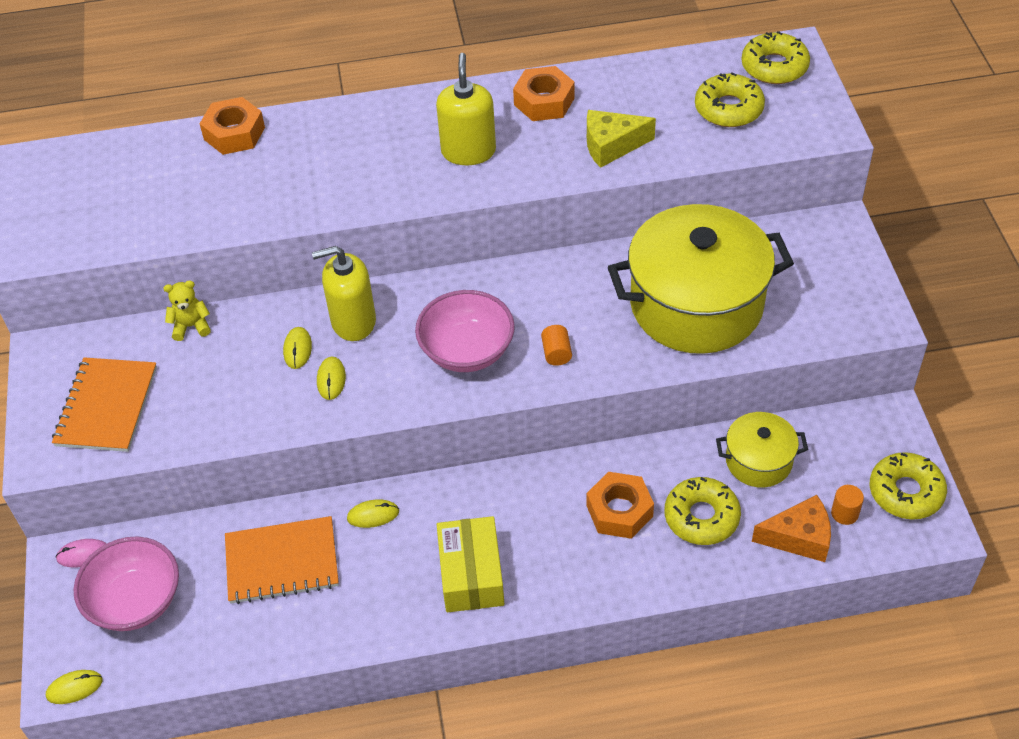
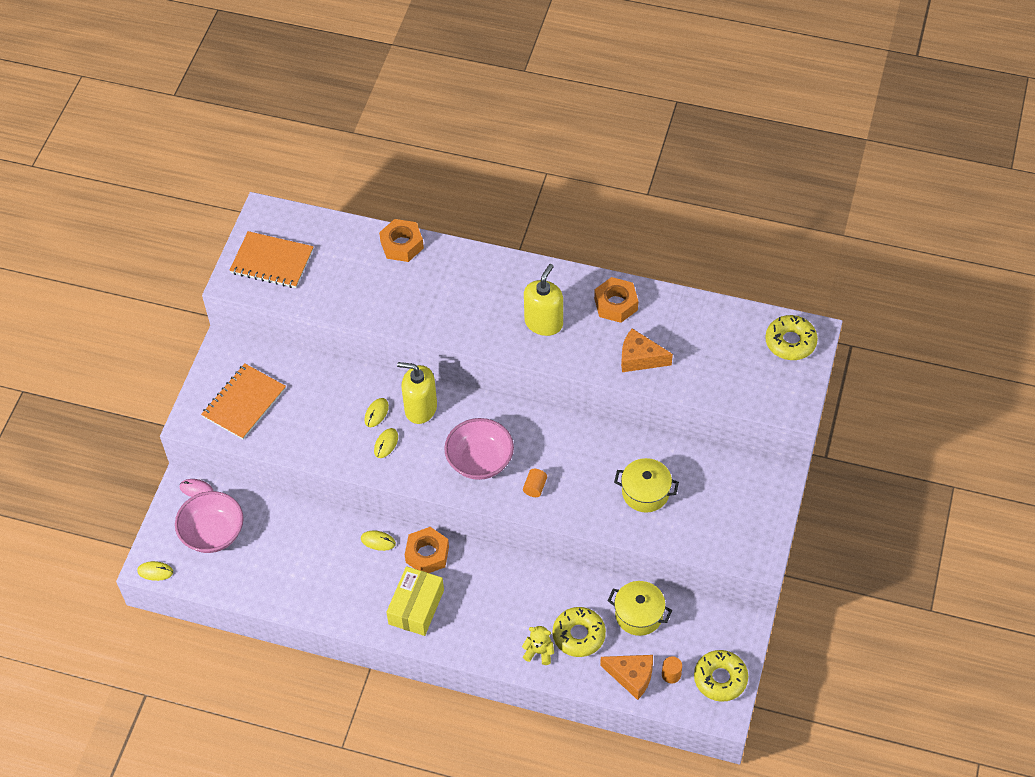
camera: 25 degrees right, 5 degrees up
yellow teddy bear [163,280,211,341] -> yellow teddy bear moved to [522,626,554,665]
orange notebook [225,516,339,604] -> orange notebook moved to [229,231,314,288]
yellow cheese [587,110,656,168] -> orange cheese [621,328,673,372]
orange nut [587,472,654,539] -> orange nut moved to [405,527,449,573]
yellow pot [608,204,794,354] -> yellow pot [614,458,679,512], size x0.49
yellow donut [695,72,765,127] -> none

